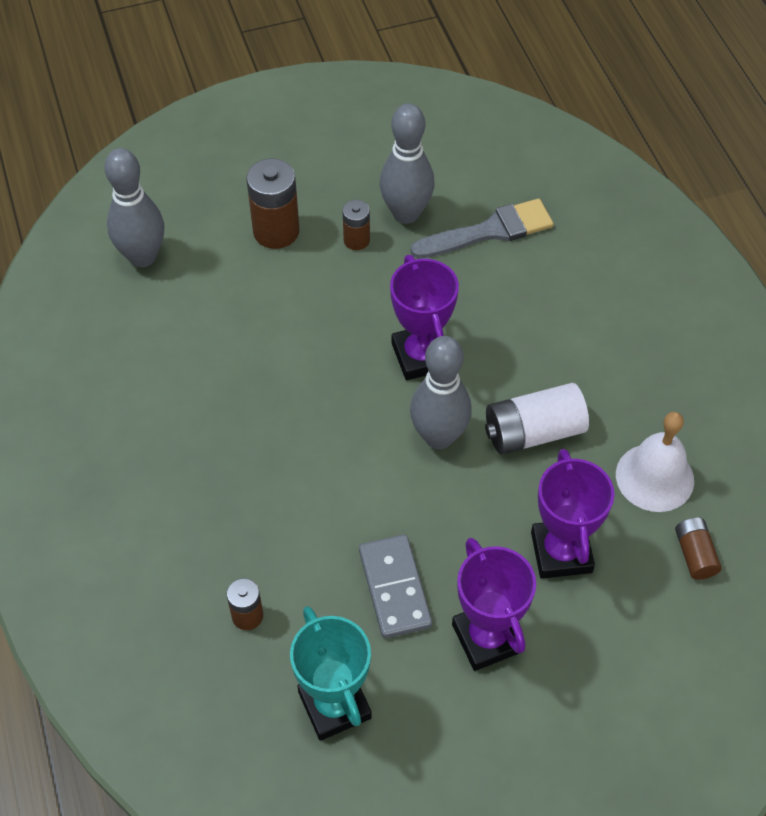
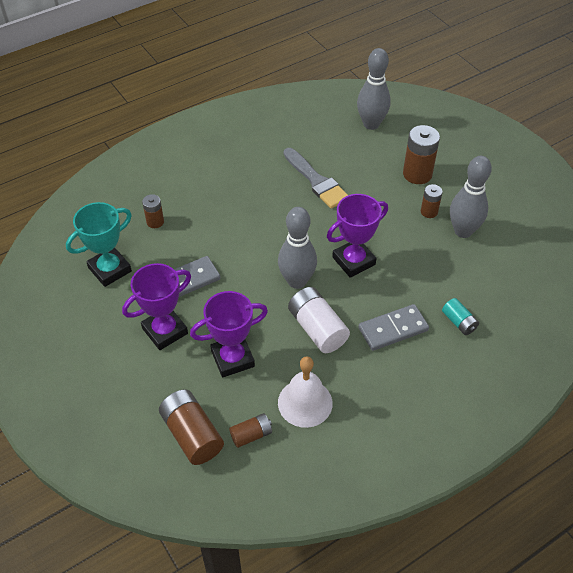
camera: 75 degrees right, 5 degrees down
grey brush [411,199,553,258] -> grey brush moved to [284,148,348,208]
none -> brown battery [159,389,224,465]
none -> grey domino [358,304,429,351]
none -> turquoise battery [442,298,479,335]

